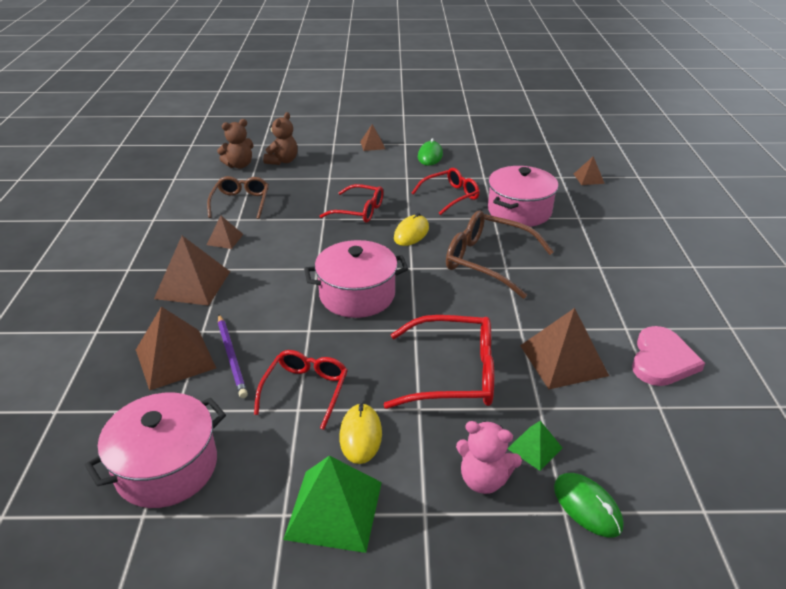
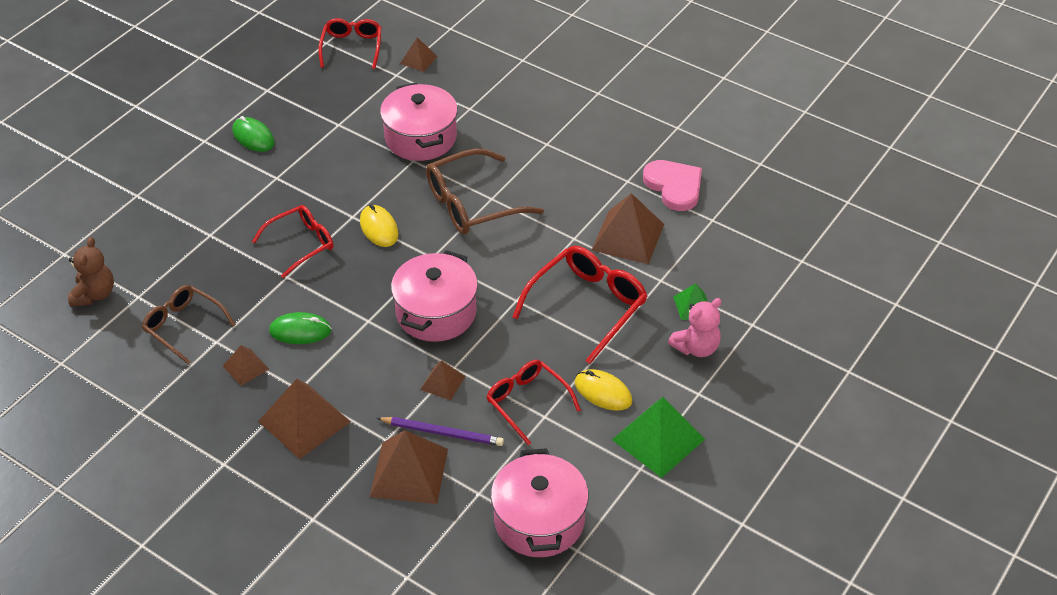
camera: 55 degrees left, 10 degrees up
brown teddy bear [263,112,298,165] -> none
brown pyramid [360,124,385,151] -> brown pyramid moved to [420,360,465,401]
red glasses [412,168,480,215] -> red glasses moved to [319,18,382,69]
green mouse [554,473,623,537] -> green mouse moved to [269,312,331,344]

